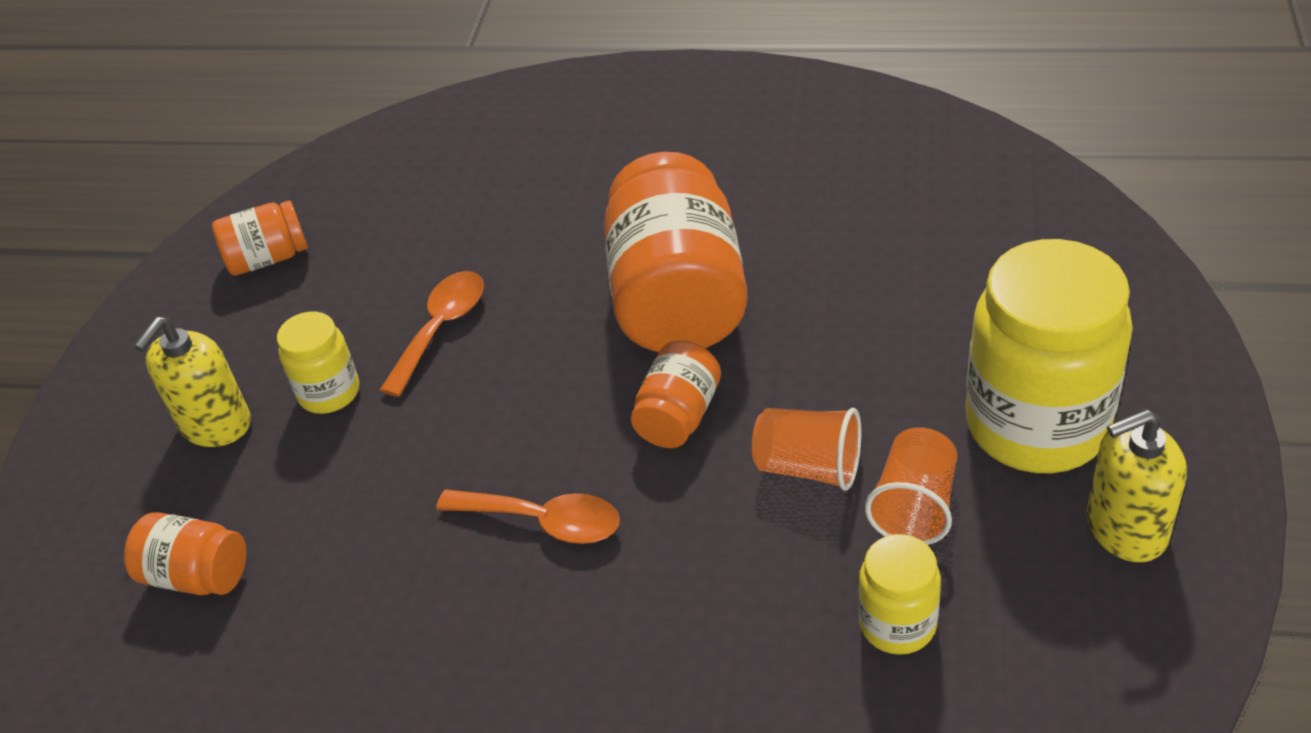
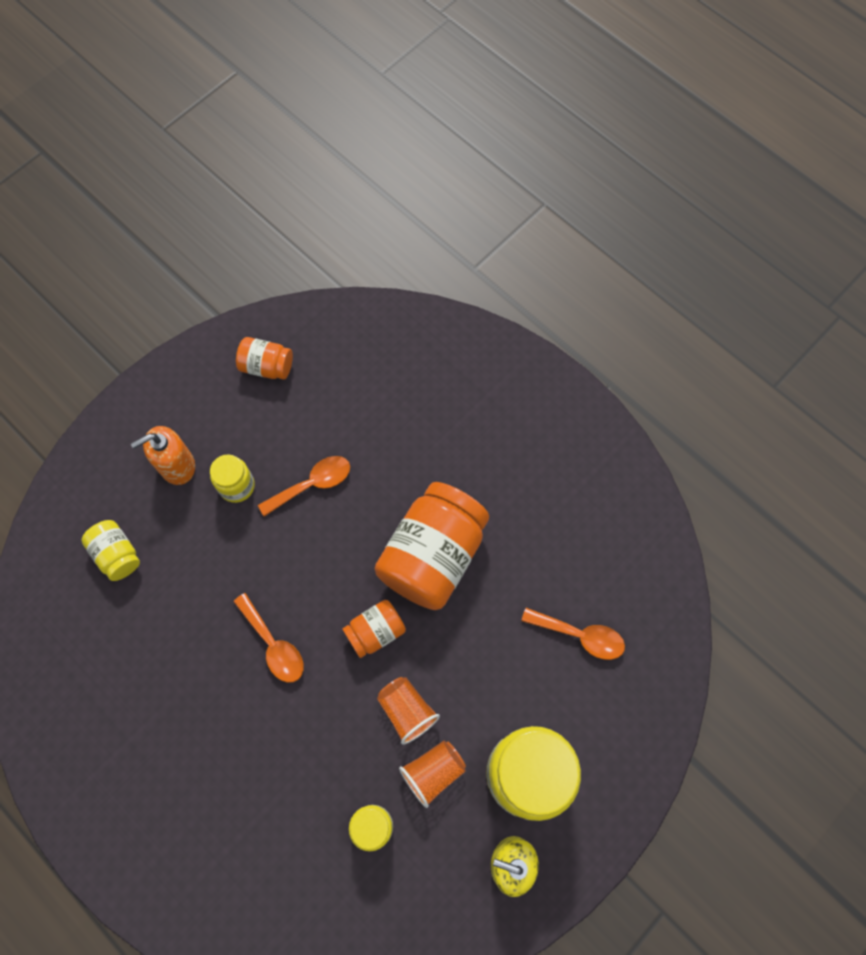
camera: 30 degrees right, 25 degrees up
orange jar [124,512,246,595] -> yellow jar [82,520,140,581]
yellow soap dispenser [134,317,251,447] -> orange soap dispenser [131,426,195,485]
none -> orange spoon [521,608,625,660]

